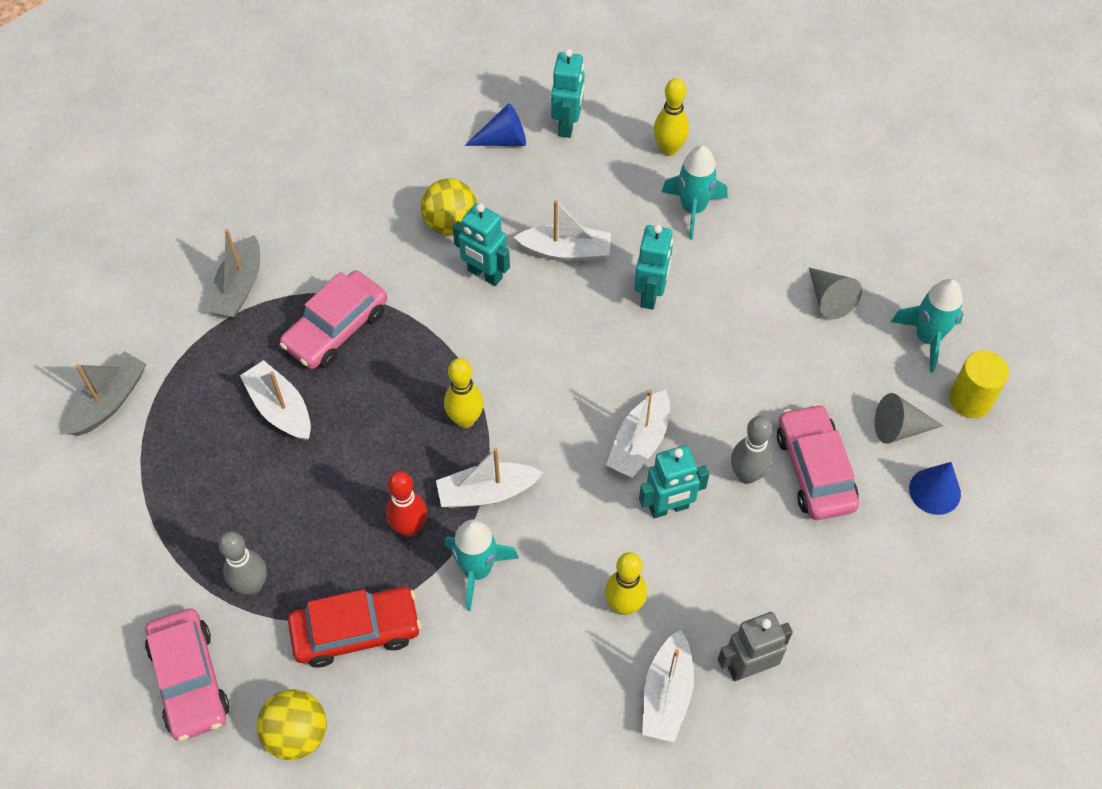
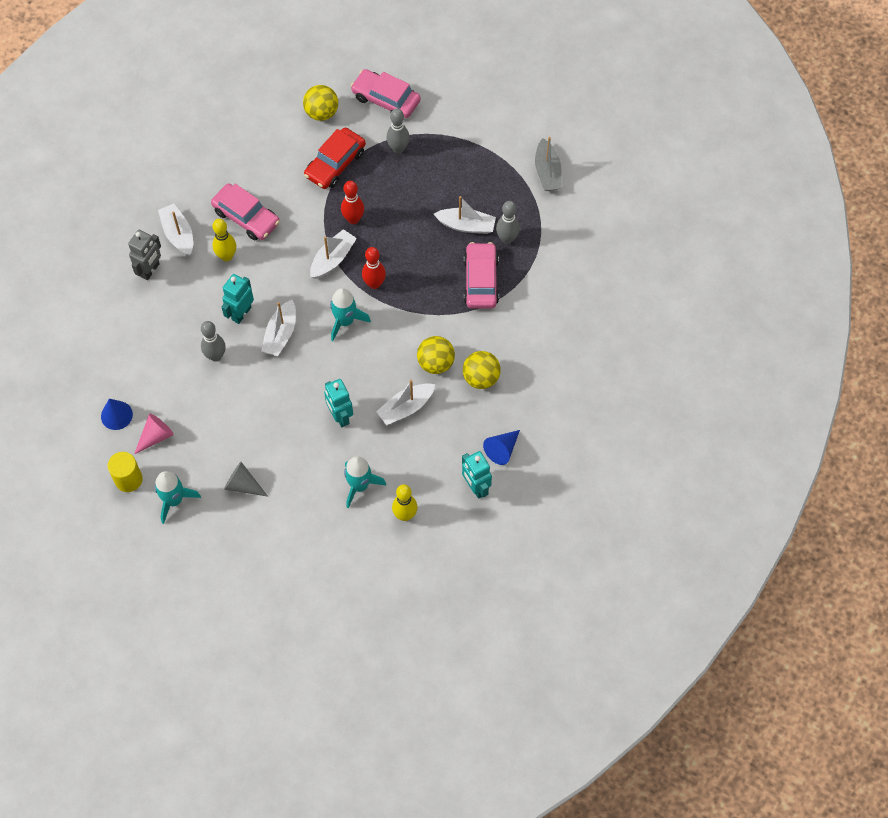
camera: 140 degrees right, 5 degrees up
grey boat [207,229,260,318] -> none
yellow bowling pin [444,358,483,428] -> red bowling pin [362,247,386,289]
turquoise rocket [444,519,519,611] -> turquoise rocket moved to [330,288,371,341]
turquoise robot [453,203,510,286] -> yellow ball [417,336,455,374]
white boat [606,390,670,478] -> white boat turned 150 degrees counterclockwise [261,300,296,356]
pink car [777,404,859,520] -> pink car moved to [211,184,280,240]
grey cone [874,393,943,444] -> pink cone [134,413,174,454]
none -> grey bowling pin [496,201,520,244]

